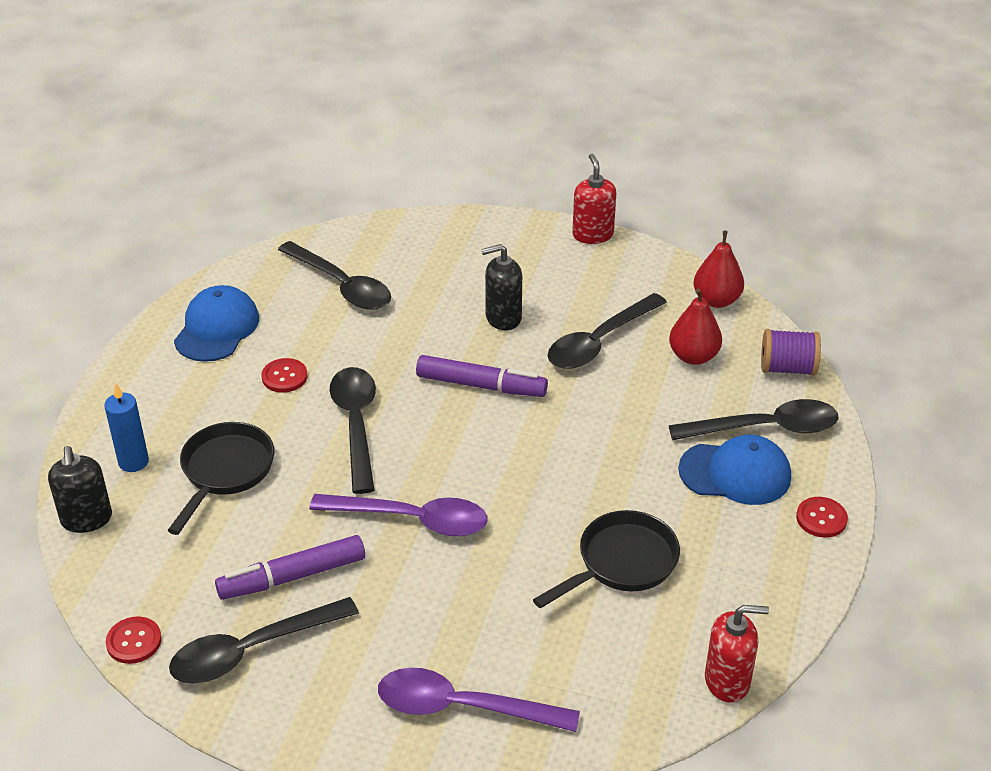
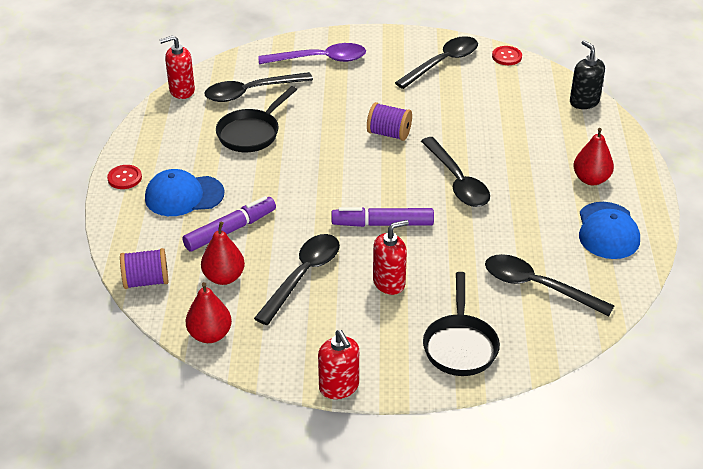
camera: 165 degrees right, 0 degrees up
blue candle [104,383,149,472] -> none
black pan [167,422,274,535] -> black pan moved to [423,272,500,376]
purple marker [215,535,365,600] -> purple marker moved to [182,196,276,251]
red button [261,358,308,393] -> none
purple spoon [309,494,487,537] -> purple spool [367,102,412,141]
black soap dispenser [481,244,522,331] -> red soap dispenser [373,220,409,295]
black spoon [669,399,838,440] -> black spoon moved to [204,72,313,102]
none -> red pear [573,128,614,185]

